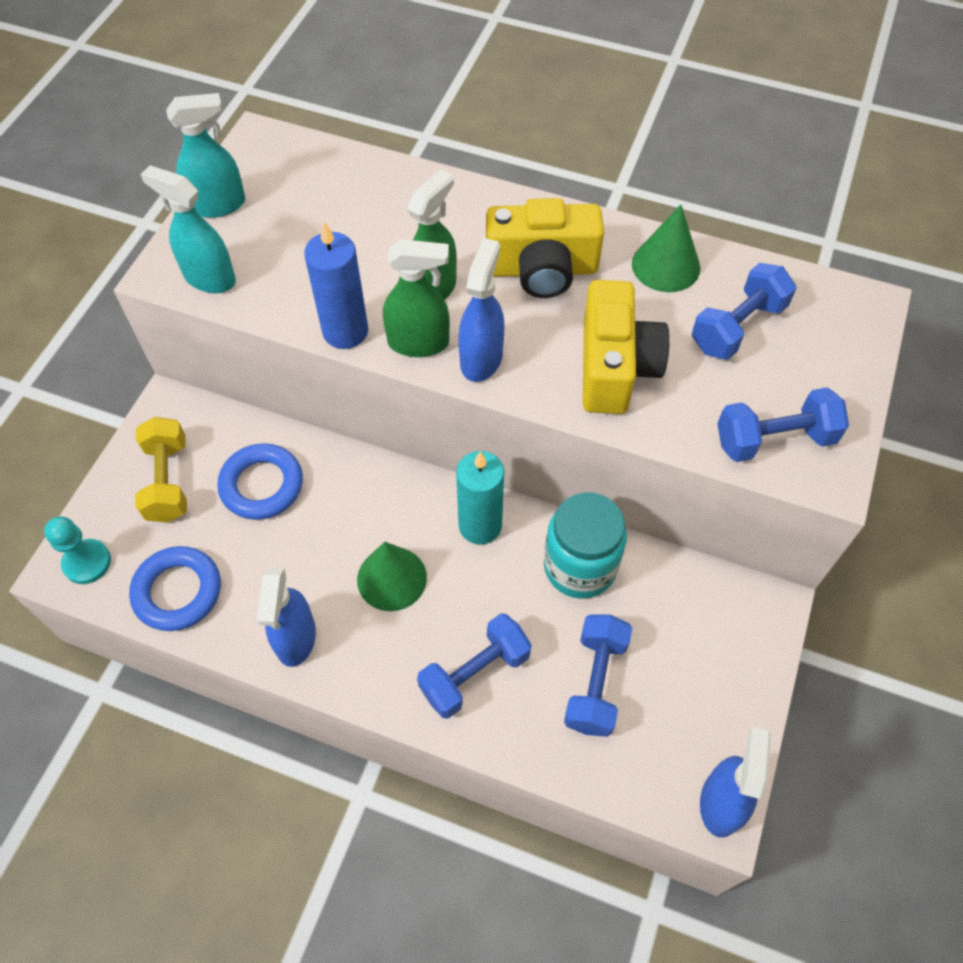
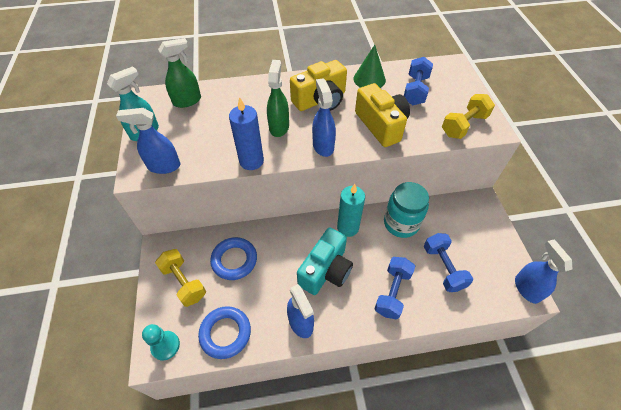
camera: 30 degrees left, 5 degrees down
turquoise spray bottle [140,165,236,293] -> blue spray bottle [116,108,180,174]
green cone [357,542,427,611] -> turquoise camera [297,228,353,295]
green spray bottle [383,239,450,357] -> green spray bottle moved to [158,38,201,108]
blue dumbbell [717,387,849,462] -> yellow dumbbell [442,94,495,139]

